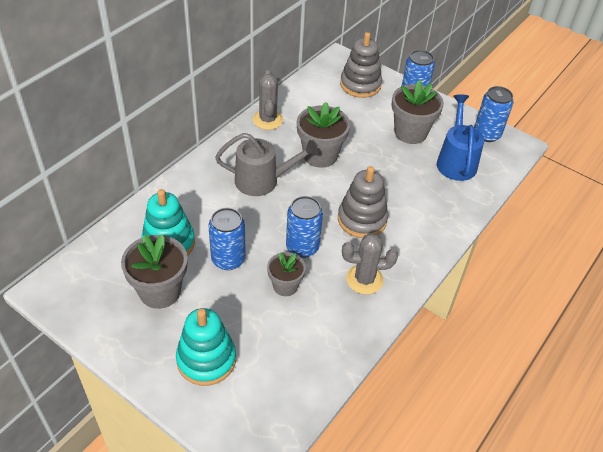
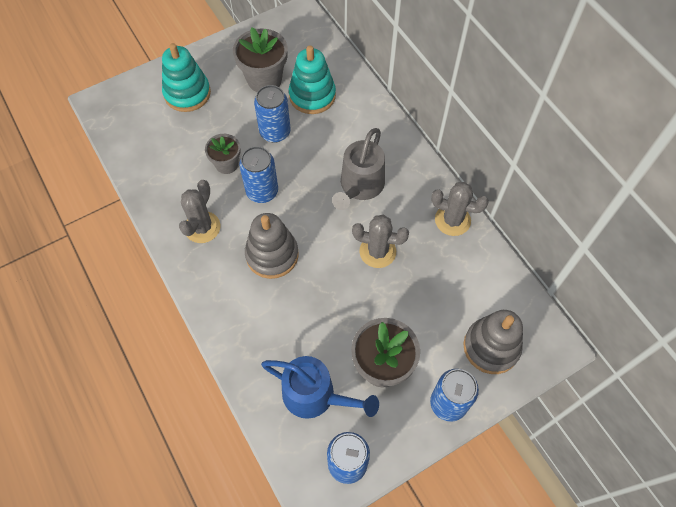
camera: 115 degrees right, 15 degrees up
grey flower pot [297,102,350,168] -> grey cactus [352,215,409,268]

